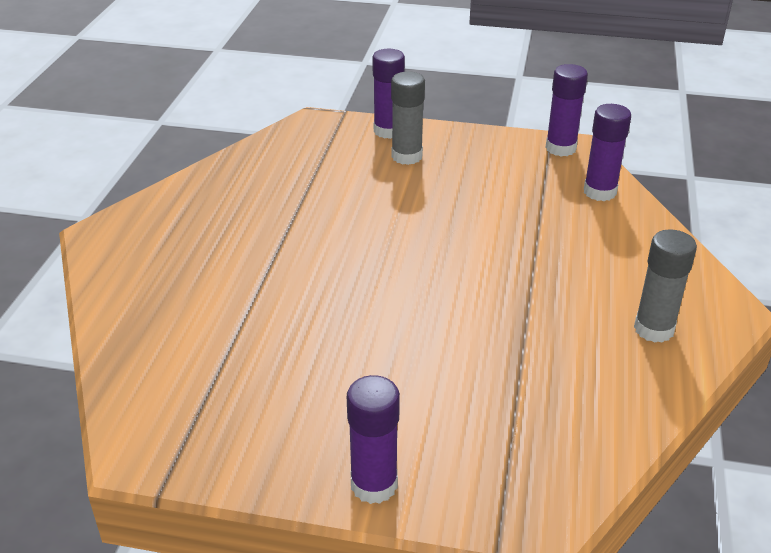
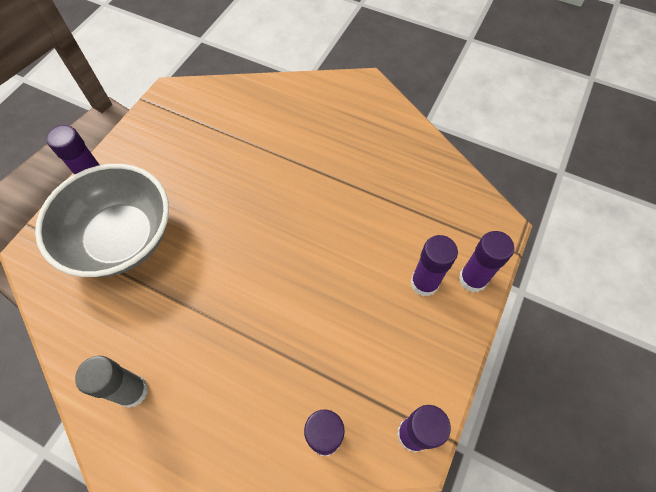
camera: 105 degrees right, 25 degrees up
grey glue stick [391,71,425,165] -> purple glue stick [411,235,458,296]
none -> grey bowl [35,164,169,277]

